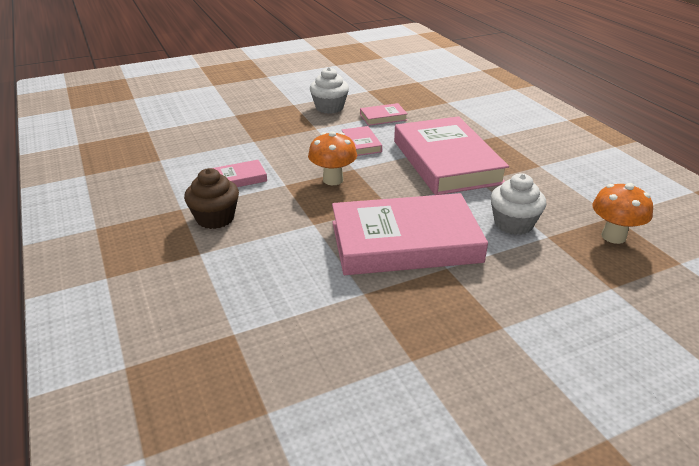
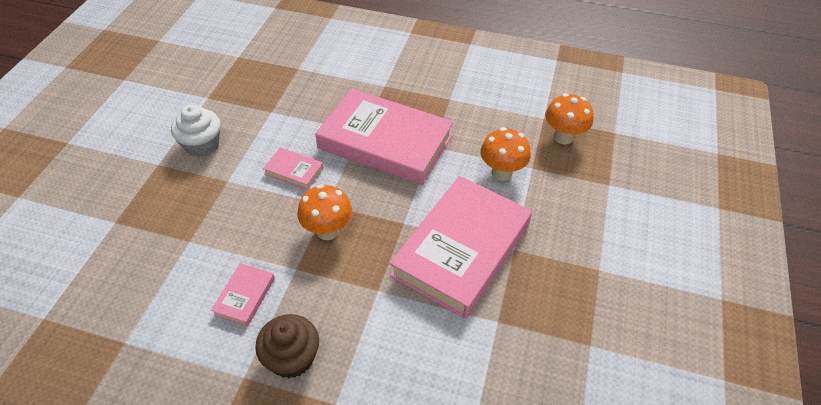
camera: 50 degrees left, 15 degrees up
pink book [360,103,408,126] -> none
white cupcake [491,173,546,235] -> orange mushroom [480,127,531,181]

